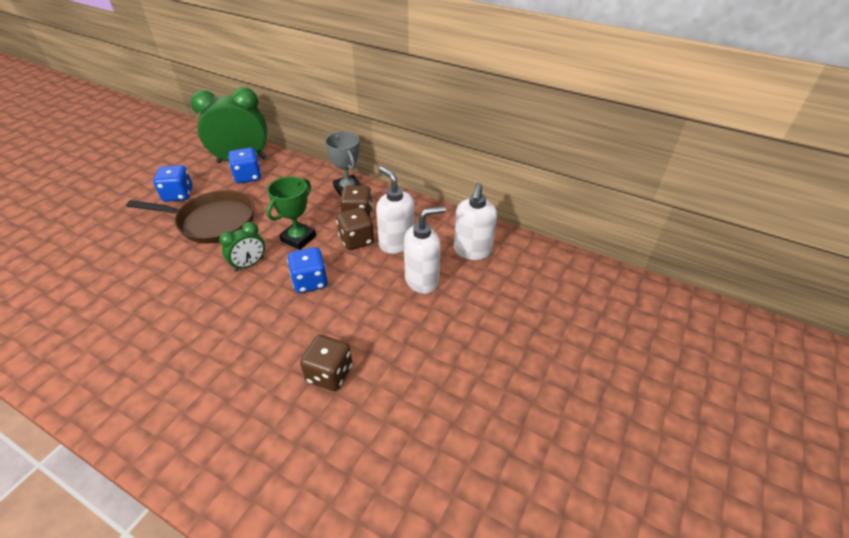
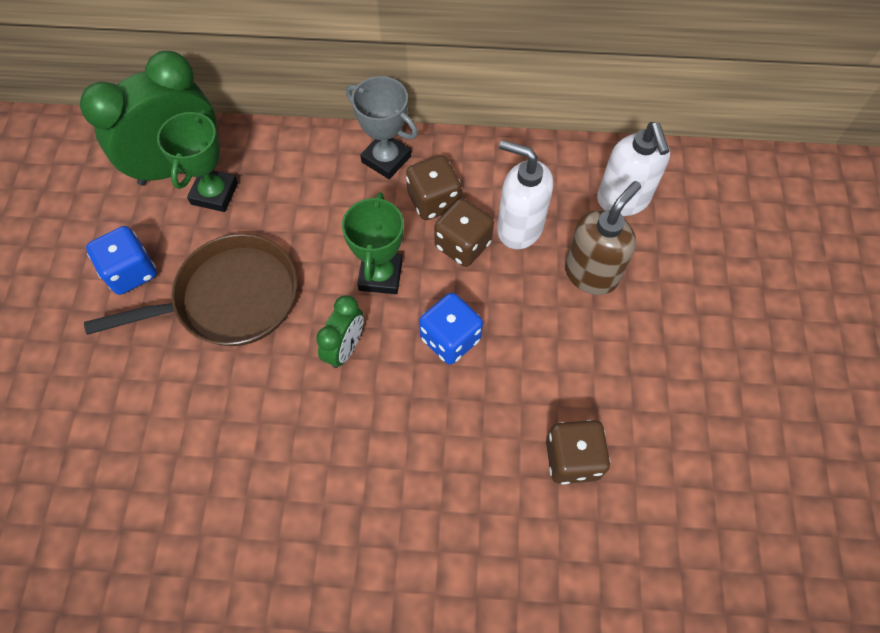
camera: 25 degrees left, 20 degrees up
blue dice [228,148,261,183] -> green trophy [157,109,238,212]
white soap dispenser [404,206,446,294] -> brown soap dispenser [565,181,641,295]

